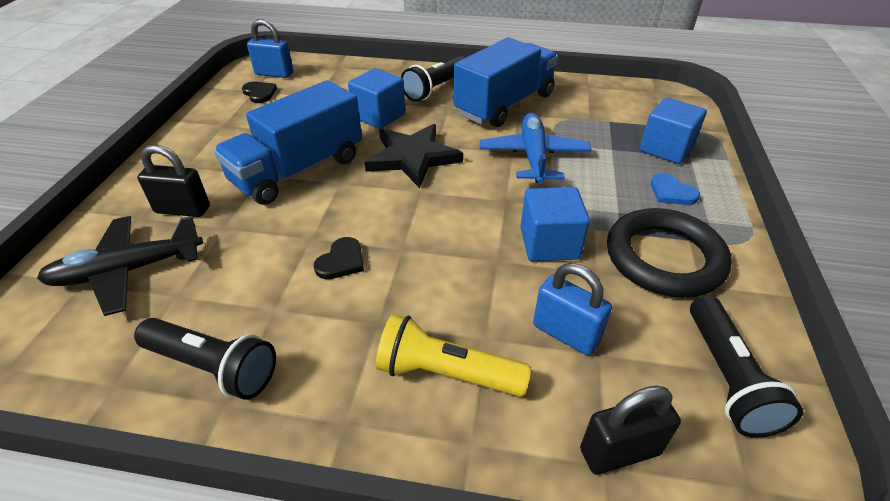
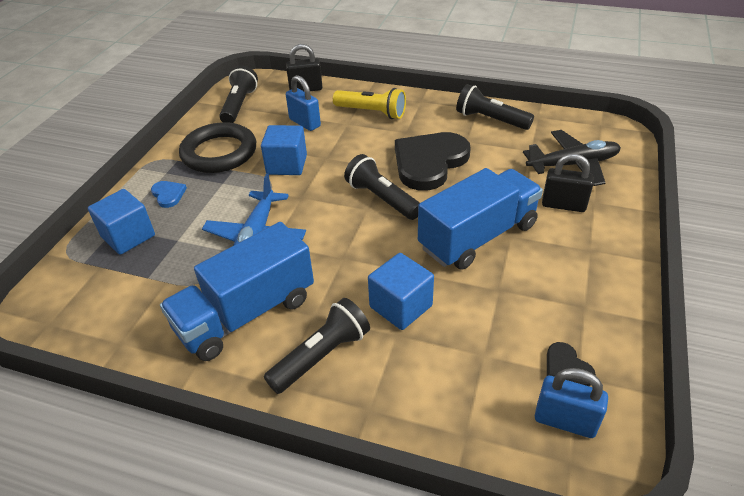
camera: 170 degrees left, 0 degrees up
black heart [314,237,364,279] -> black heart [395,132,471,191], size x2.33
black star [364,124,463,188] -> none
none -> black flashlight [344,154,420,220]

